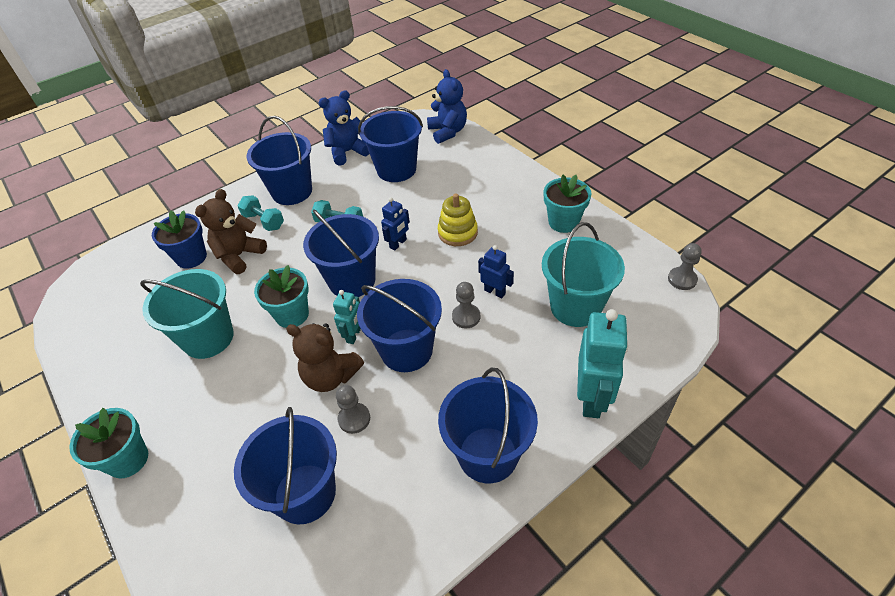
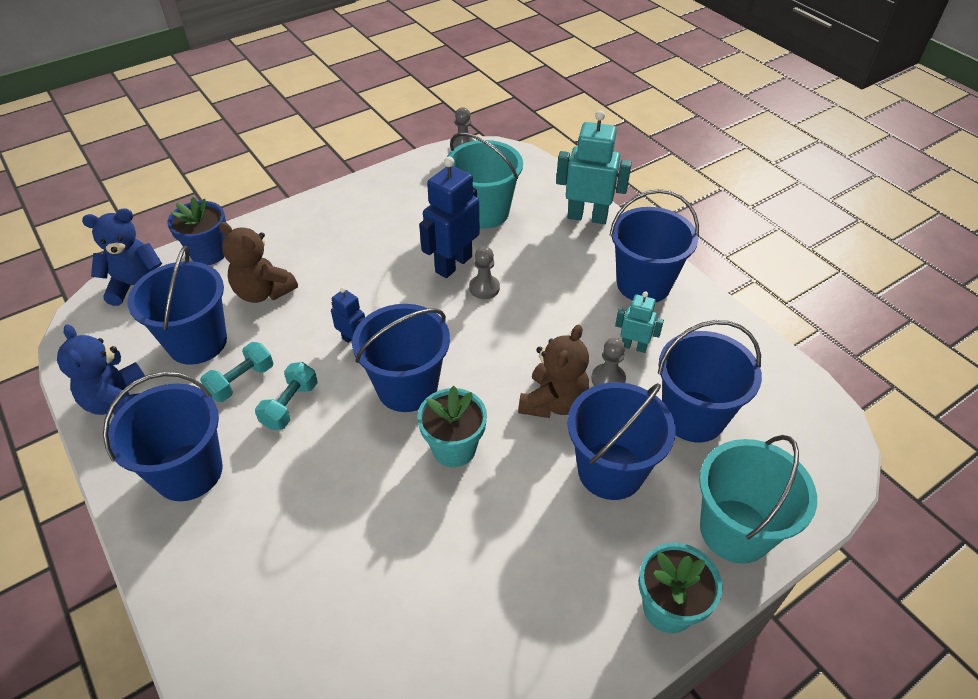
camera: 90 degrees left, 0 degrees up
turquoise bucket [140,269,234,359] -> turquoise bucket moved to [699,435,817,564]
blue flower pot [152,210,207,269] -> blue flower pot moved to [167,197,226,265]
brown teddy bear [195,189,267,274] -> brown teddy bear moved to [219,222,298,303]
turquoise dumbbell [238,195,284,231] -> turquoise dumbbell moved to [200,342,273,402]
turquoise robot [333,290,361,344] -> turquoise robot moved to [615,291,664,353]
blue bucket [357,279,442,372] -> blue bucket moved to [567,382,676,500]
yellow stacking toy [438,193,478,246] -> none
blue robot [478,245,514,298] -> blue robot [419,157,480,278], size x1.82
turquoise flower pot [544,175,591,233] -> none

